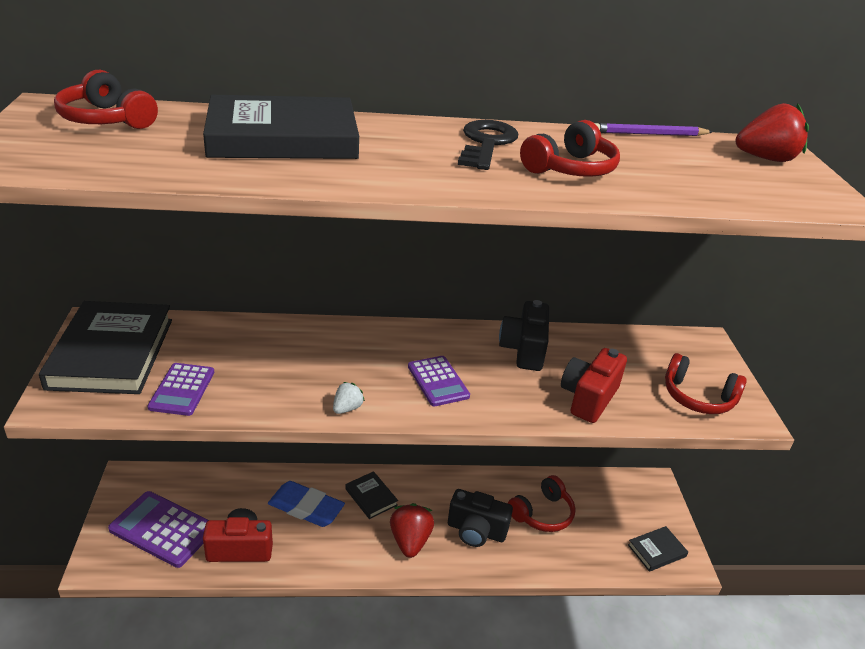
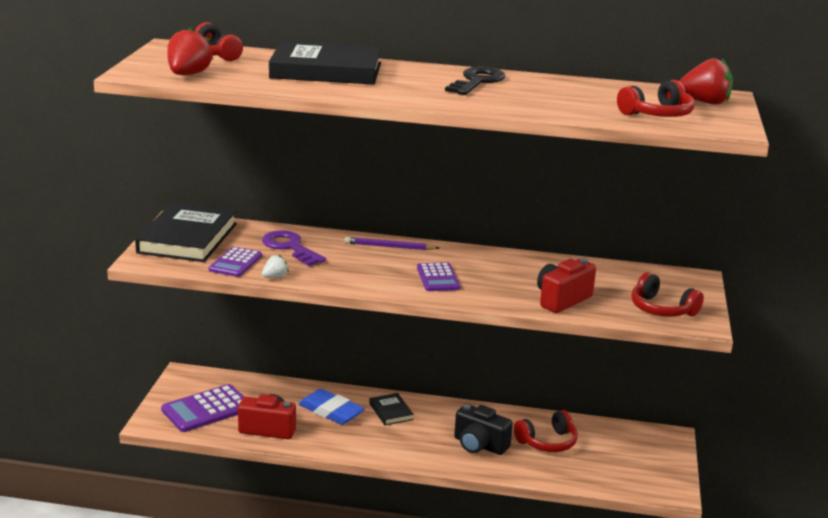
camera: 15 degrees right, 10 degrees down
purple calculator [108,491,209,568] -> purple calculator turned 75 degrees counterclockwise [161,384,244,432]
white strawberry [333,382,365,414] -> white strawberry moved to [262,255,289,278]
red strawberry [390,503,434,558] -> red strawberry moved to [167,27,213,75]
black camera [499,300,549,371] -> none
red headphones [520,120,620,177] -> red headphones moved to [617,80,695,117]
purple pencil [595,123,713,136] -> purple pencil moved to [344,237,439,250]
black book [628,526,688,572] -> none
none -> purple key [262,230,326,266]

